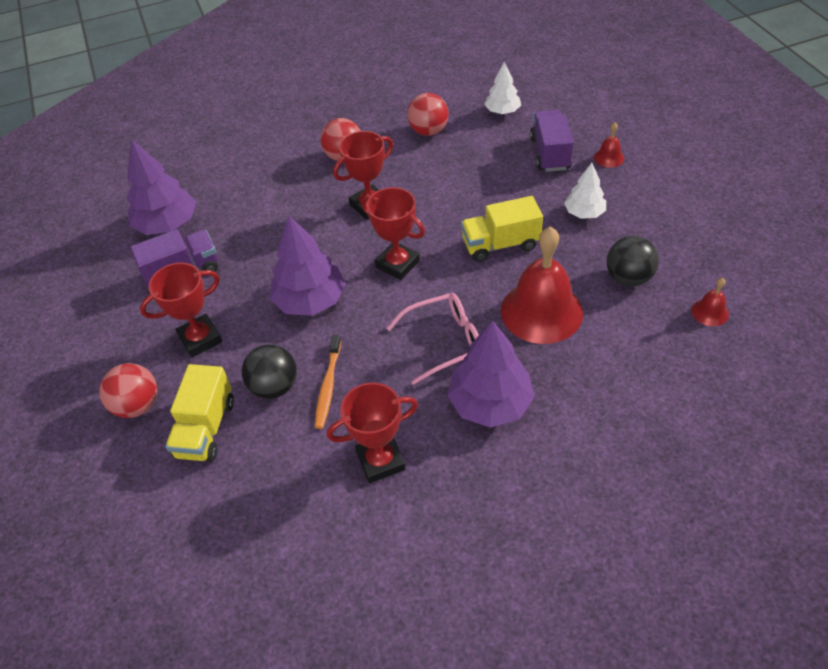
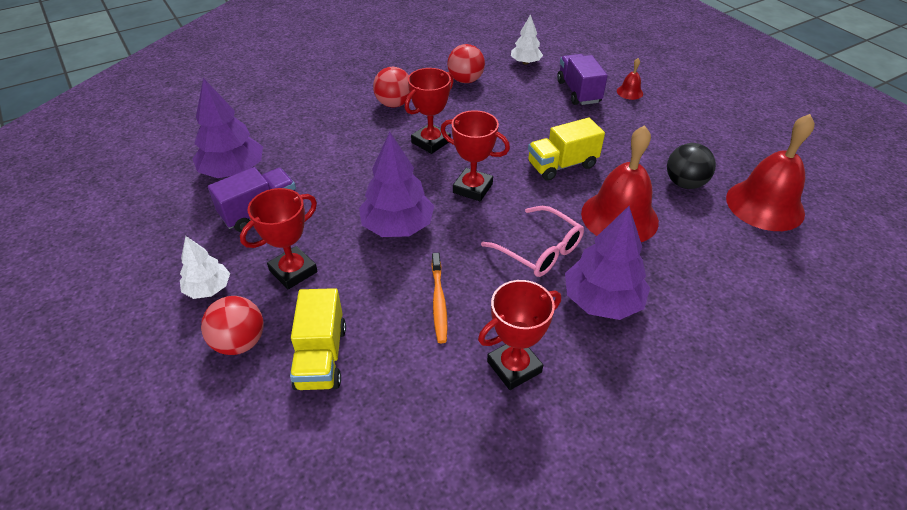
camera: 15 degrees left, 5 degrees down
black ball [242,344,297,399] -> none
pink glasses [387,293,479,385] -> pink glasses turned 75 degrees clockwise [481,206,584,277]
white tree [564,163,606,219] -> white tree moved to [180,236,230,299]
red bell [692,278,729,326] -> red bell [726,114,815,231], size x2.32

